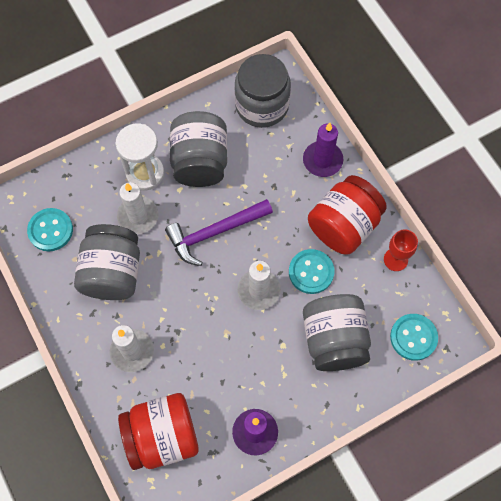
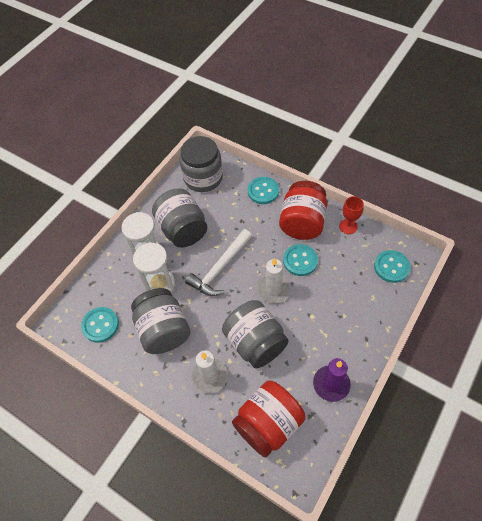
camera: 25 degrees left, 10 degrees down
white candle [117,182,159,234] -> white hourglass [133,242,175,292]
purple hammer [165,199,273,266] -> white hammer [185,229,252,296]
purple candle [303,123,343,177] -> turquoise button [248,177,279,204]
grey jar [303,294,371,371] -> grey jar moved to [222,300,289,368]

